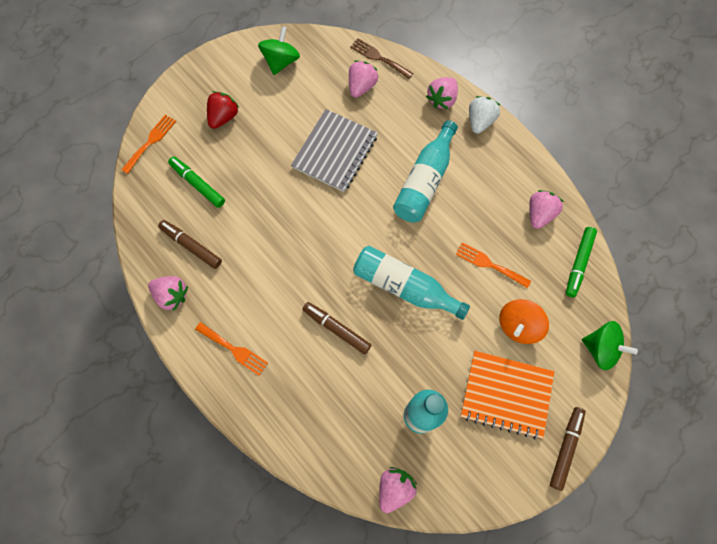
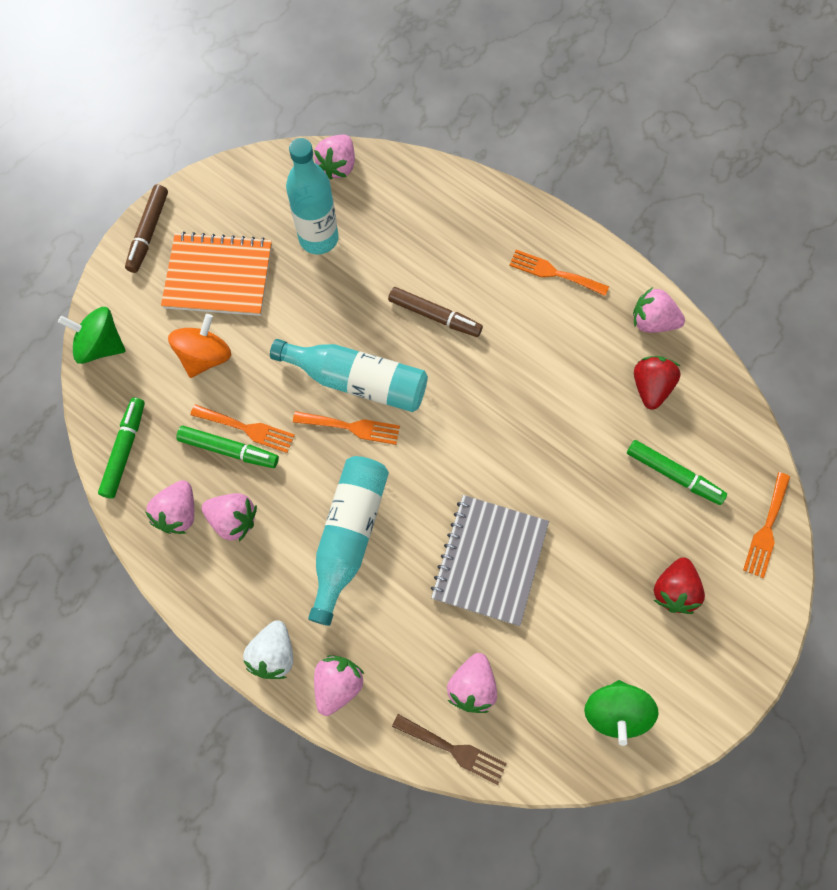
camera: 170 degrees right, 0 degrees up
brown marker [158,220,222,269] -> red strawberry [634,356,681,410]
none -> green marker [176,426,279,468]
none -> pink strawberry [202,493,257,542]
none -> orange fork [293,411,400,445]

